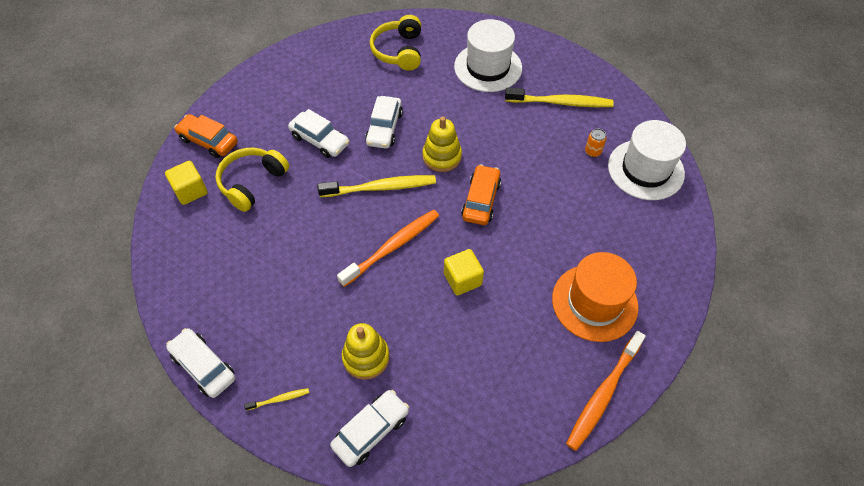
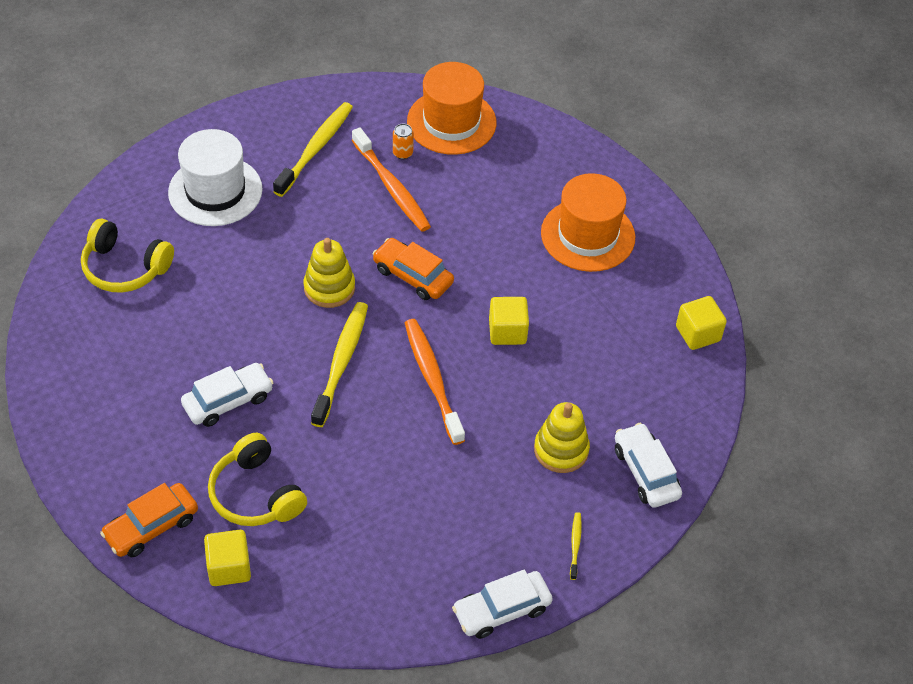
camera: 70 degrees left, 5 degrees down
white car [365,96,403,149] -> none
orange toothbrush [566,331,646,451] -> orange toothbrush moved to [352,127,431,232]
white hat [608,120,686,200] -> orange hat [407,62,496,155]
none -> yellow cube [676,296,727,350]

